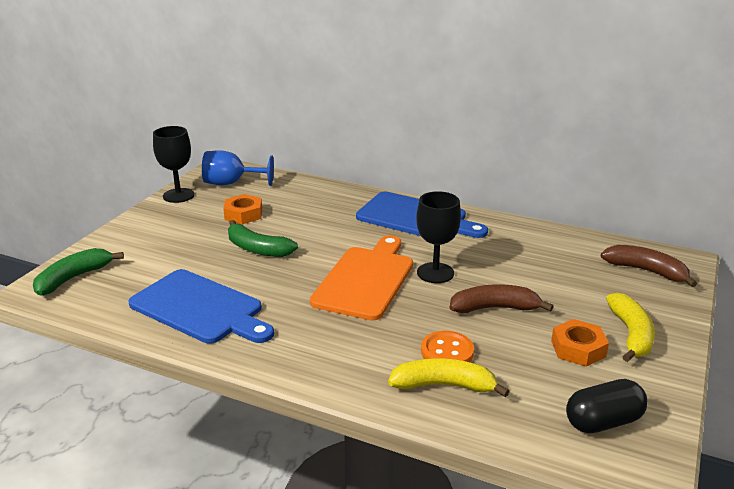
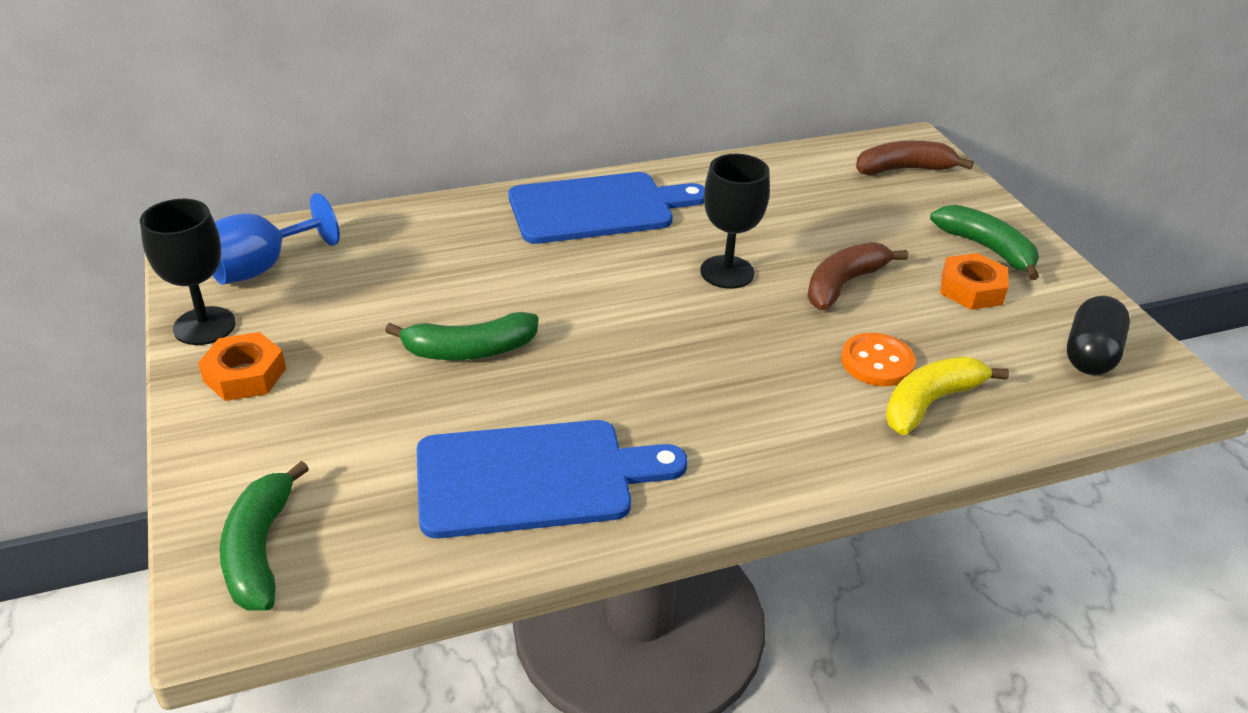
camera: 45 degrees left, 10 degrees up
orange nut [223,194,262,224] -> orange nut moved to [198,332,286,401]
orange cutting board [310,235,413,321] -> none
yellow banana [606,293,655,362] -> green banana [930,205,1039,280]

